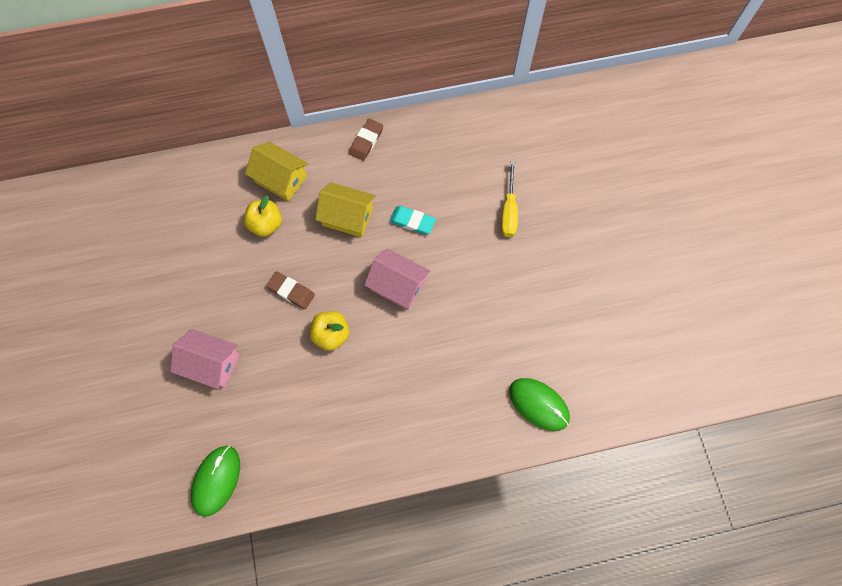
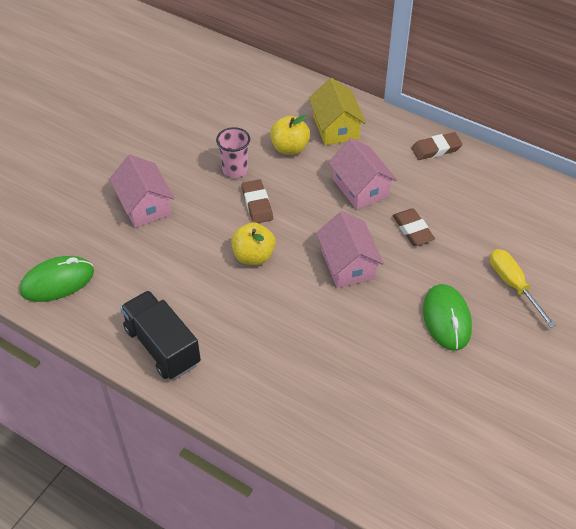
camera: 45 degrees right, 20 degrees down
yellow house [315,182,375,237] -> pink house [328,138,397,210]
turquoise eraser [389,206,436,235] -> brown eraser [392,208,435,246]
yellow screwdriver [501,161,518,237] -> yellow screwdriver turned 105 degrees clockwise [490,249,556,328]
green mouse [509,378,570,431] -> green mouse moved to [423,284,472,351]
none -> black truck [120,290,201,379]
none -> pink cup [216,127,250,178]

